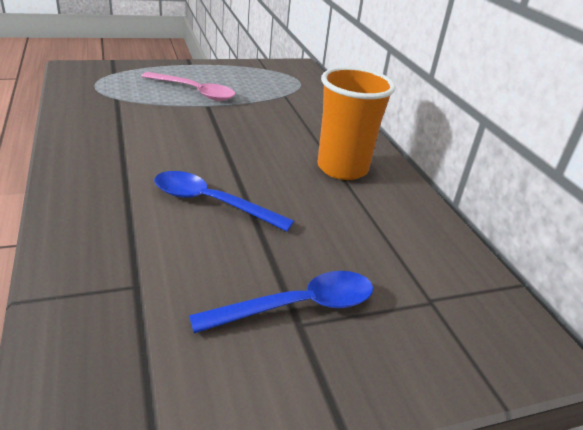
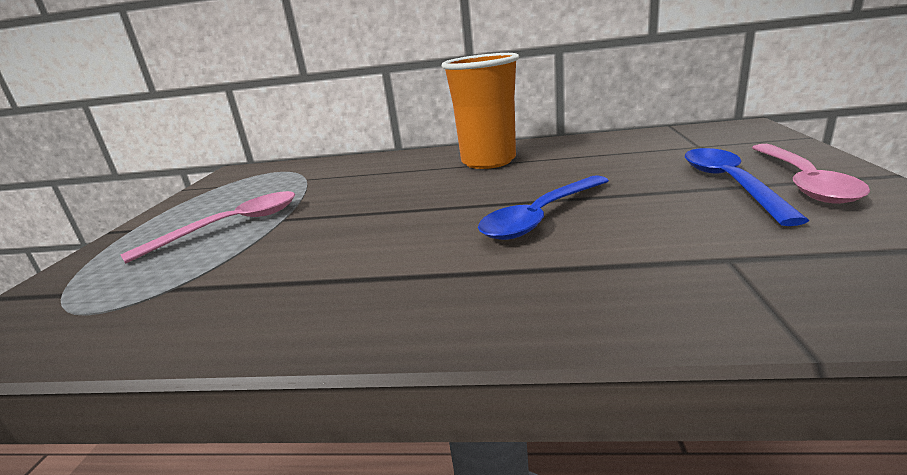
camera: 60 degrees left, 10 degrees down
none -> pink spoon [752,144,870,204]

